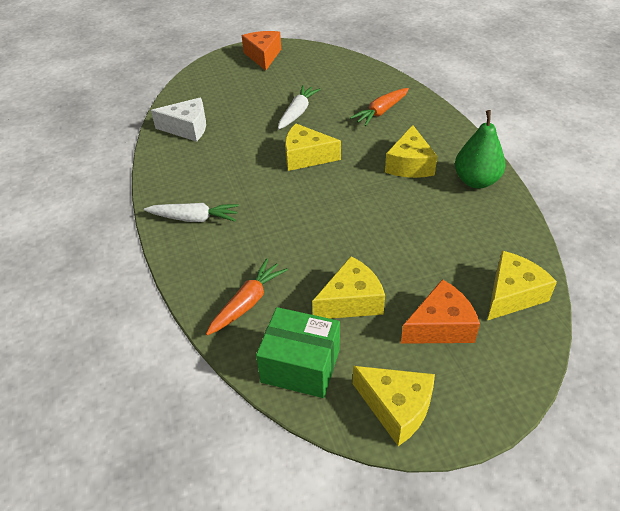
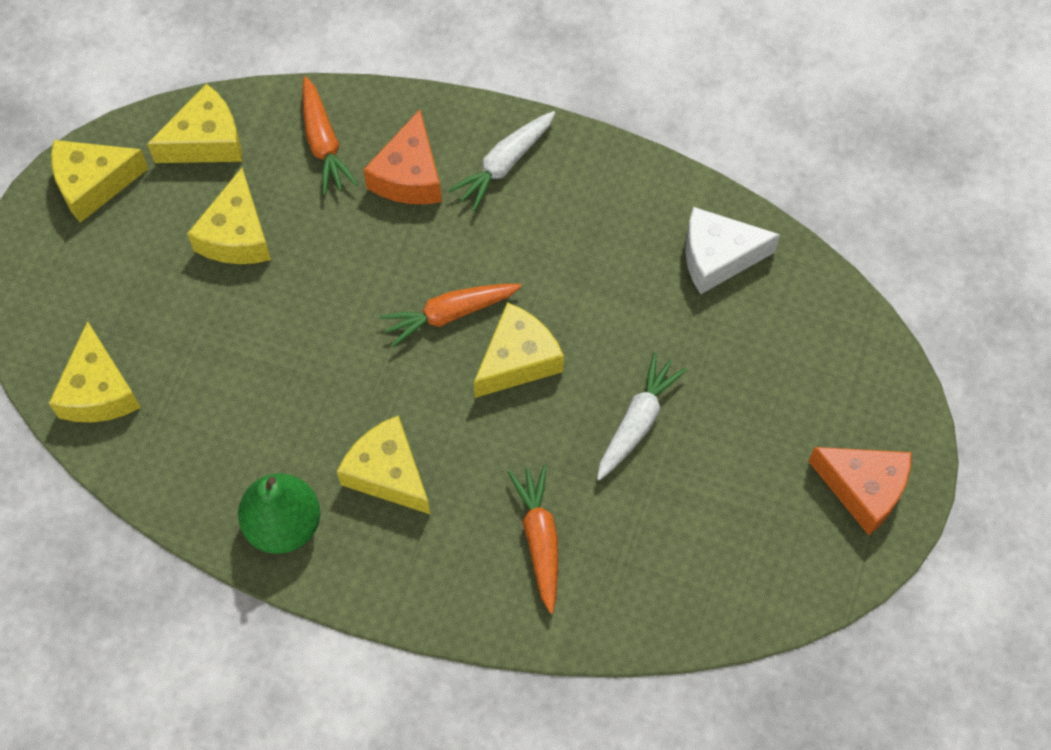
camera: 125 degrees right, 20 degrees up
white cheese [151,98,206,142] -> white cheese turned 45 degrees clockwise [685,207,780,294]
green box [256,307,340,398] -> yellow cheese [147,84,242,163]
white carrot [278,85,321,129] -> white carrot turned 120 degrees counterclockwise [597,352,687,481]
orange cheese [401,279,480,344] -> orange cheese moved to [363,109,442,204]
none -> orange carrot [379,284,522,348]

